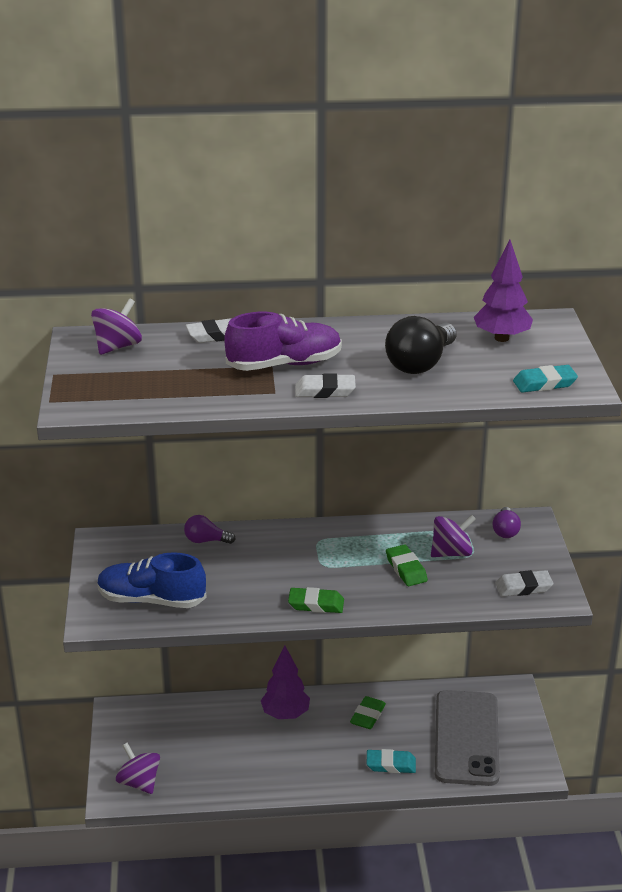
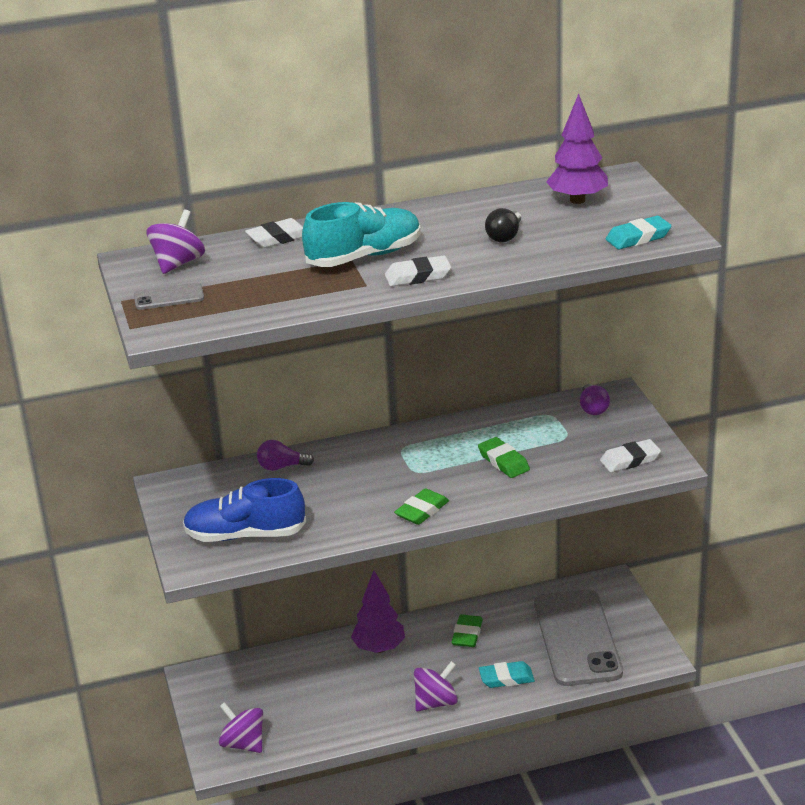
camera: 10 degrees left, 0 degrees up
purple shoe [224,312,342,371] -> turquoise shoe [302,202,421,267]
green eraser [288,587,344,613] -> green eraser turned 45 degrees counterclockwise [394,488,449,525]
black light bulb [385,316,457,374] -> black light bulb [485,208,521,242], size x0.56
purple spinning top [431,515,476,557] -> purple spinning top moved to [414,661,458,711]
none -> grey phone [134,283,204,310]

